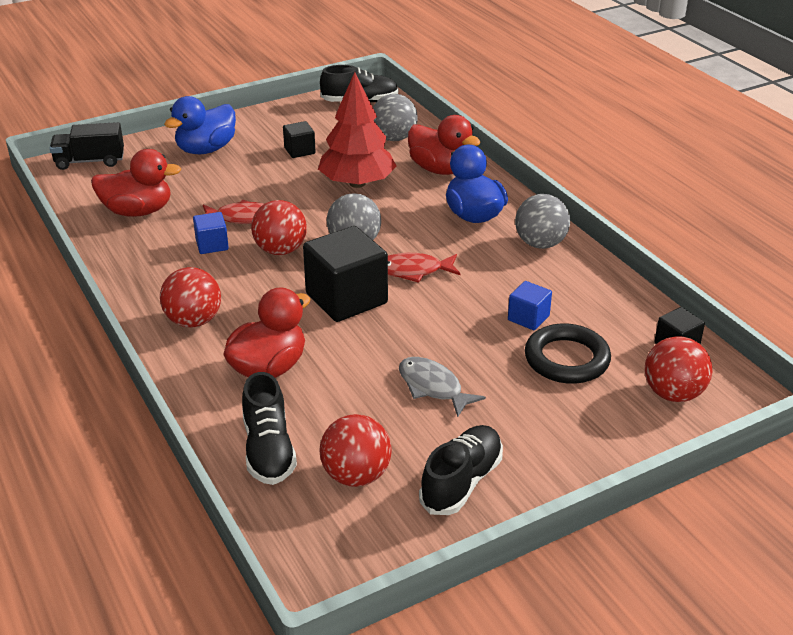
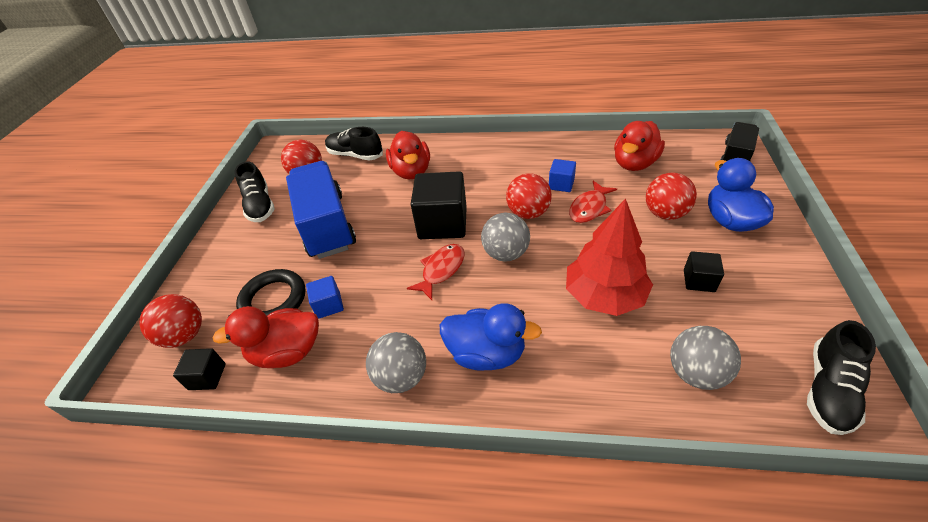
camera: 130 degrees right, 10 degrees up
red ball [160,267,221,328] -> red ball moved to [646,173,697,220]
grey fish [399,357,486,417] -> blue truck [286,161,356,259]
red duck [408,115,481,175] -> red duck moved to [213,306,319,368]

